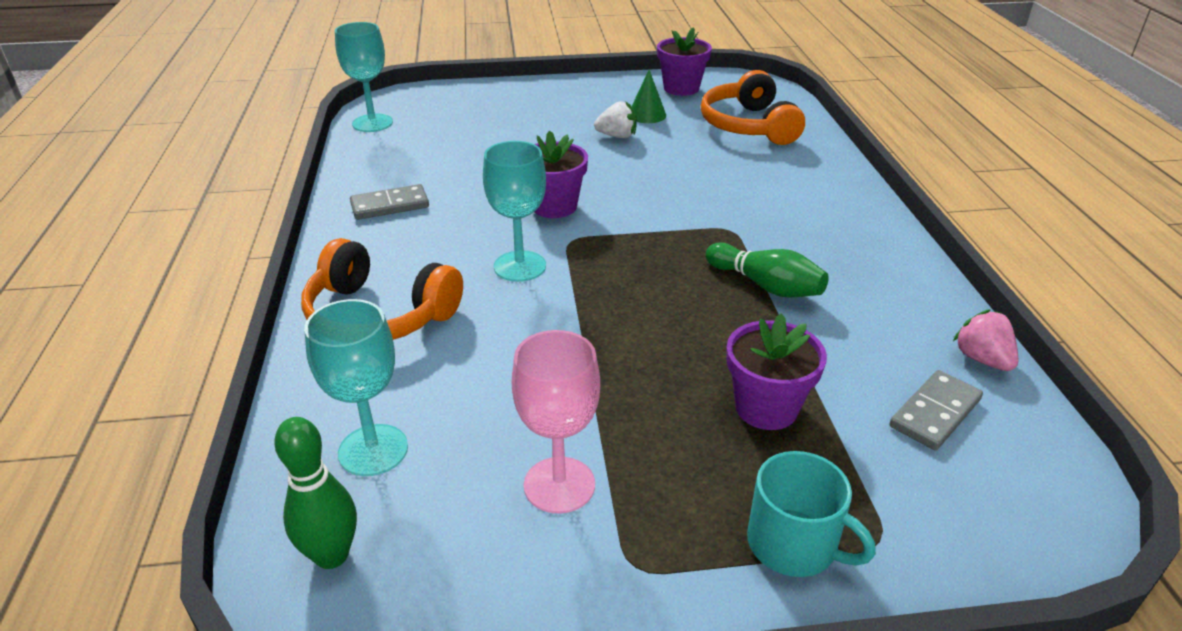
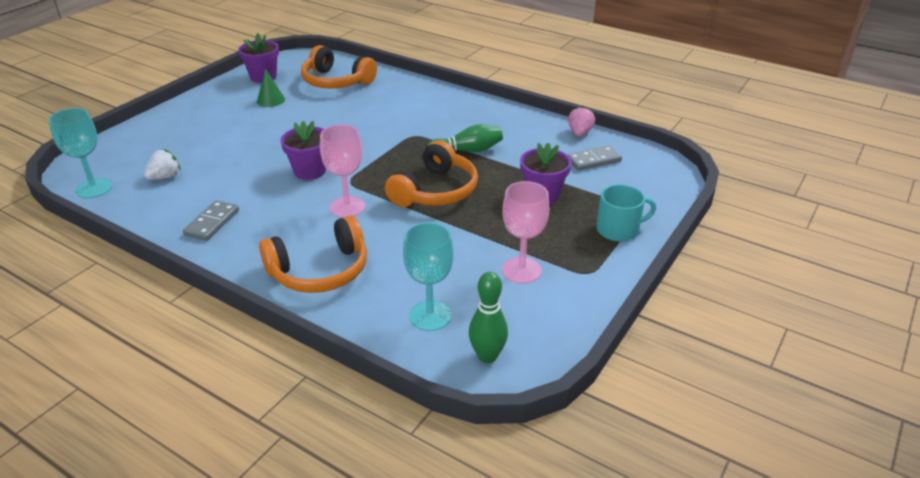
camera: 50 degrees left, 0 degrees up
turquoise goblet [483,141,546,282] -> pink goblet [320,125,365,218]
white strawberry [594,101,637,138] -> white strawberry moved to [144,149,181,180]
grey domino [890,370,983,450] -> grey domino turned 75 degrees clockwise [567,146,622,171]
pink strawberry [953,309,1018,371] -> pink strawberry turned 90 degrees clockwise [568,106,595,137]
none -> orange headphones [385,140,478,207]

